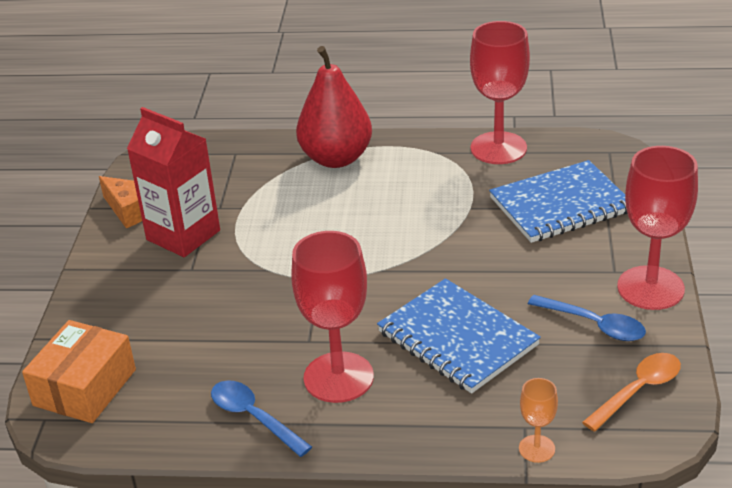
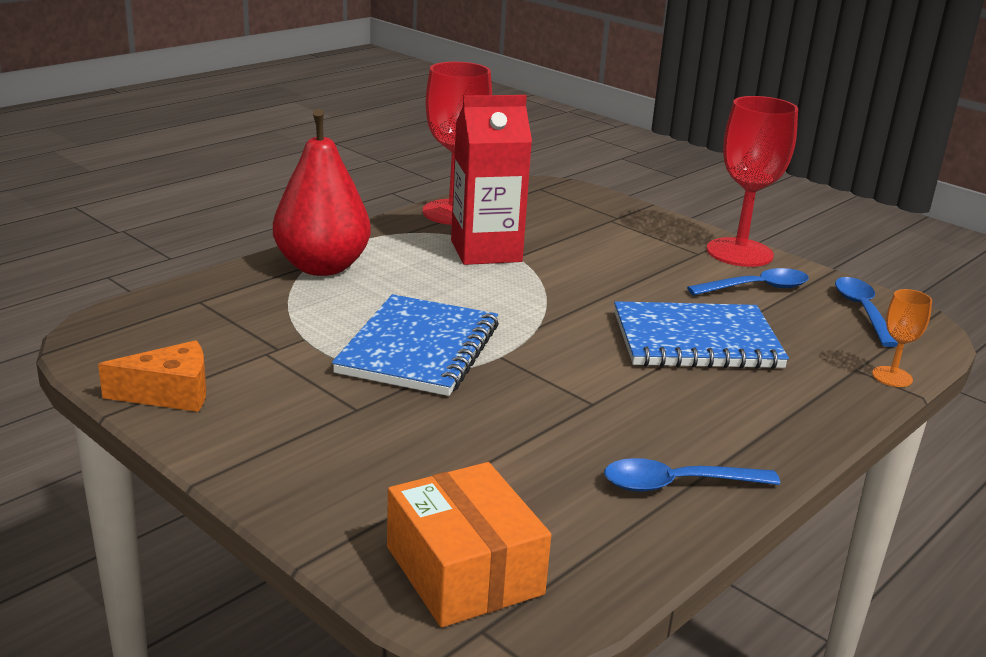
camera: 55 degrees left, 10 degrees down
red carton [127,107,220,257] -> red carton moved to [451,95,532,265]
red goblet [291,231,374,403] -> none
blue notebook [489,160,627,243] -> blue notebook moved to [332,294,499,396]
orange spoon [582,353,681,432] -> blue spoon [835,277,898,347]

